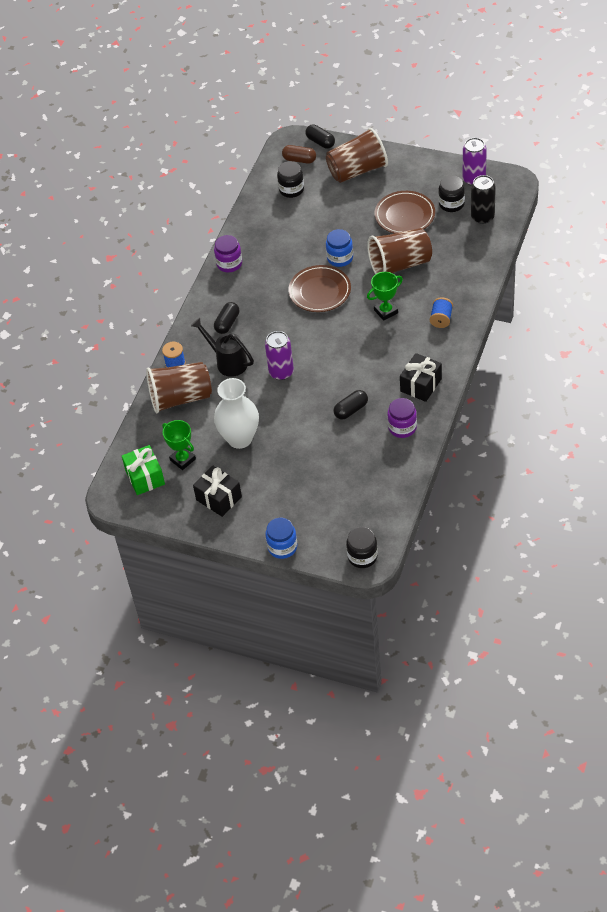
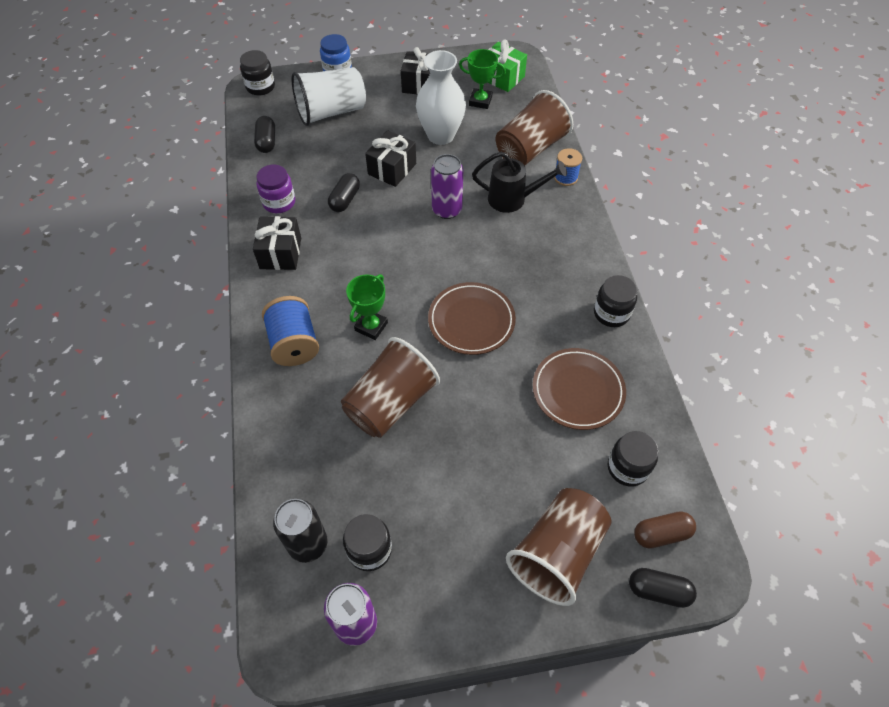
camera: 145 degrees right, 5 degrees up
purple jar [214,235,242,272] -> black jar [594,275,637,327]
black capsule [214,302,239,334] -> black capsule moved to [254,116,275,153]
blue jar [326,229,353,267] -> none
brown plate [375,191,435,234] -> brown plate moved to [533,348,626,430]
blue spool [430,297,453,328] -> blue spool [262,296,319,366], size x1.63
none -> white cup [292,67,366,126]
none -> black gift [365,130,416,187]

